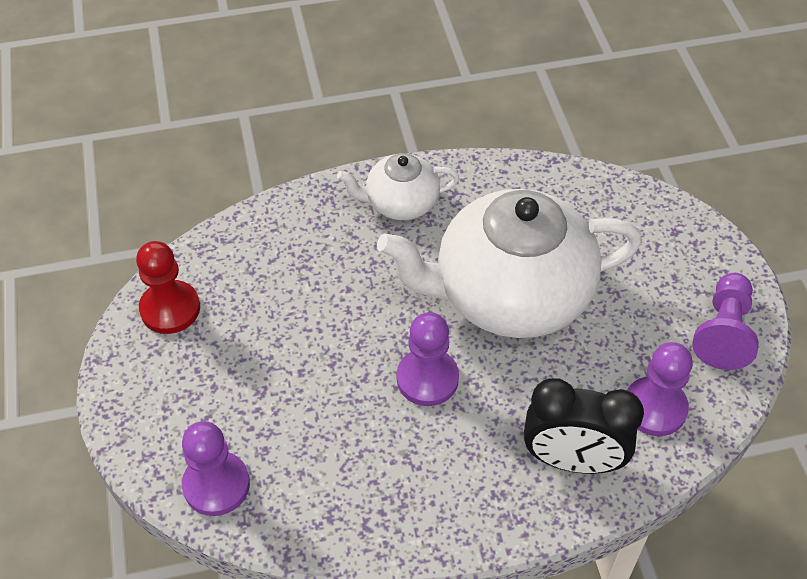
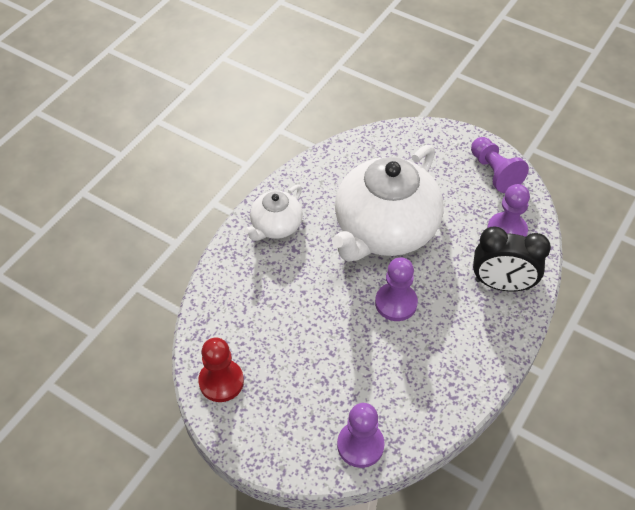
camera: 45 degrees left, 0 degrees up
black clock [524,378,644,474] -> black clock turned 45 degrees clockwise [473,227,551,291]

